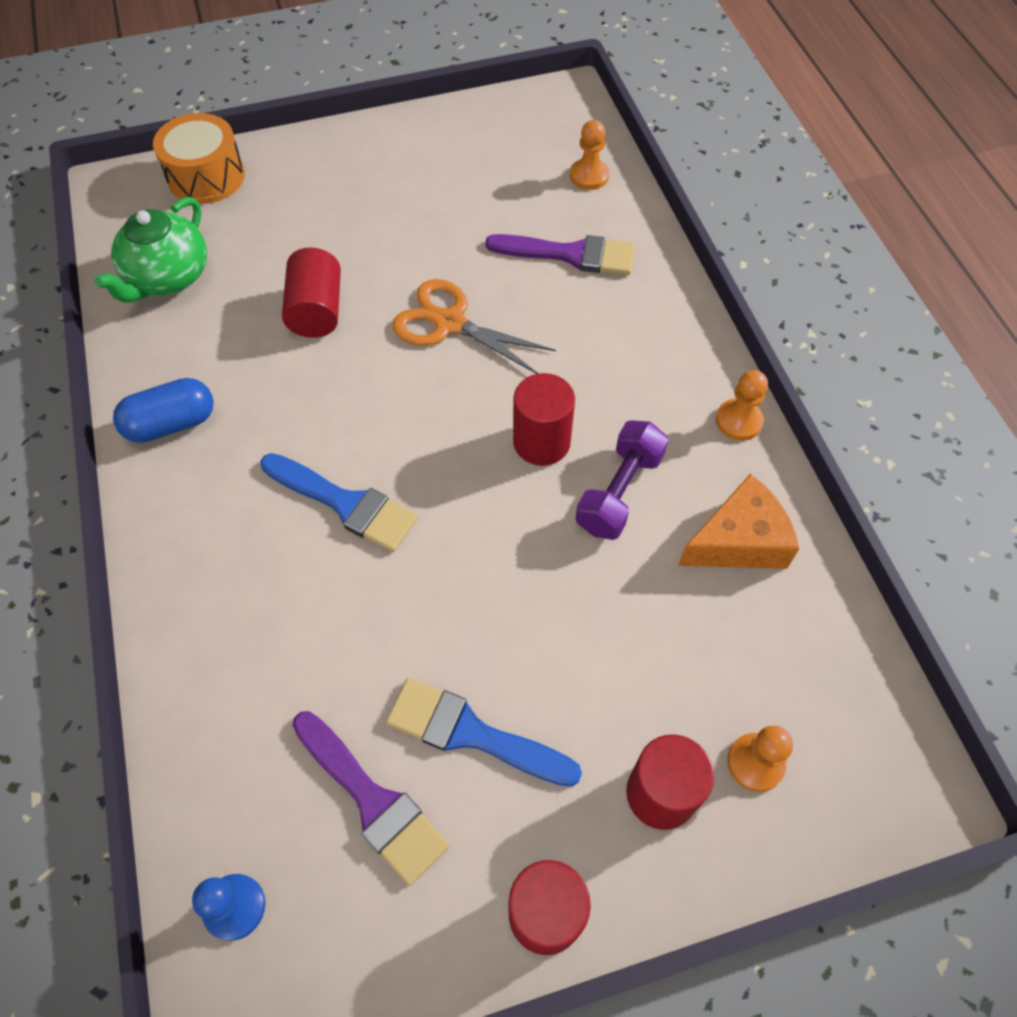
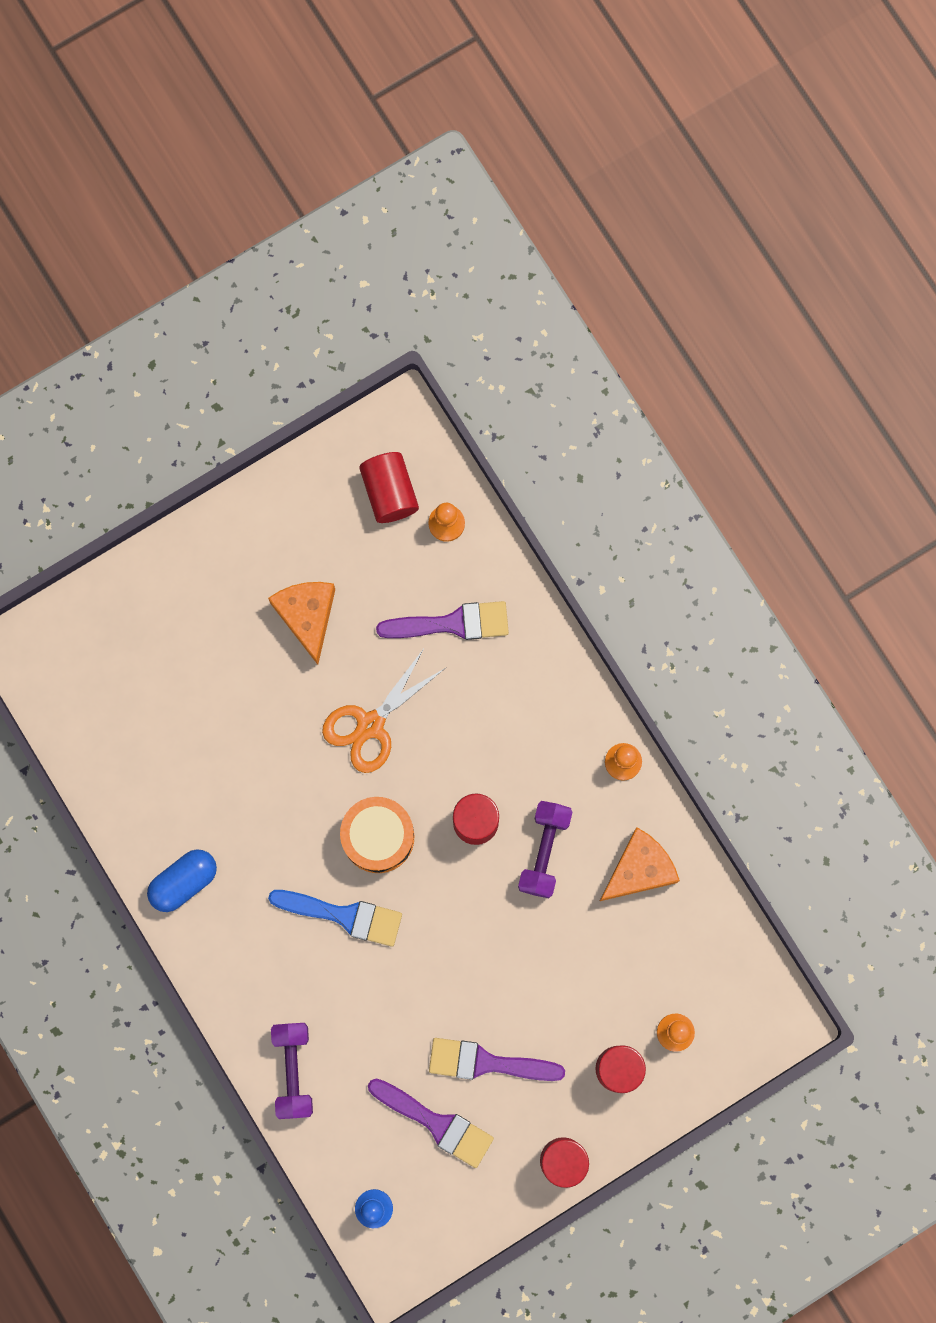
camera: 15 degrees left, 20 degrees up
green teapot [94,197,207,303] -> none
orange drum [153,113,245,204] -> orange drum moved to [340,797,414,873]
red cylinder [282,248,341,338] -> red cylinder moved to [359,452,419,523]
blue brush [386,678,582,787] -> purple brush [429,1038,565,1081]
orange scissors [392,279,556,374] -> orange scissors turned 60 degrees counterclockwise [322,649,445,773]
none -> orange cheese [268,582,335,665]
none -> purple dumbbell [271,1023,313,1119]

